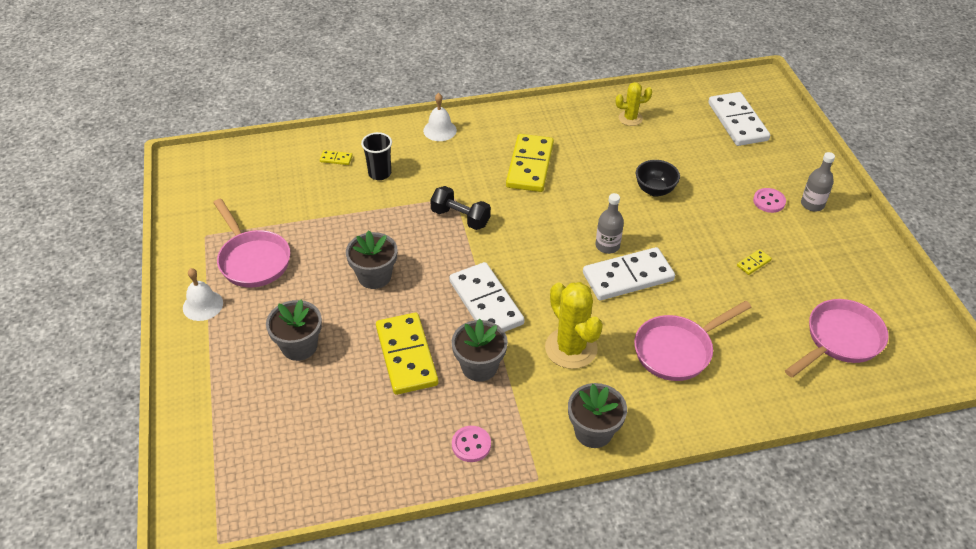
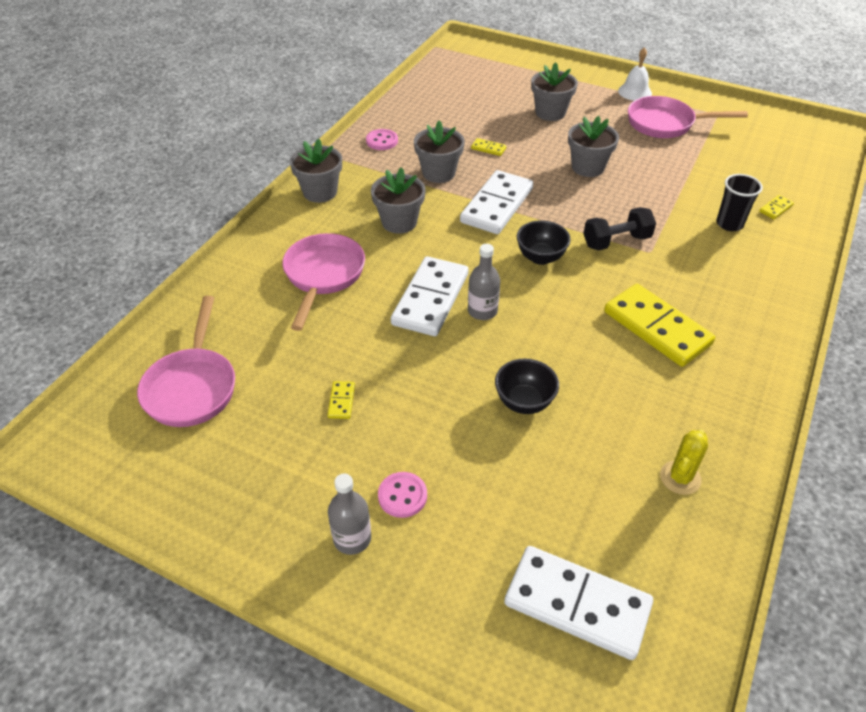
camera: 130 degrees right, 0 degrees up
yellow domino [376,313,438,395] -> yellow domino [471,138,506,156], size x0.41
white bell [423,93,457,141] -> none
white domino [449,262,524,332] -> white domino turned 75 degrees counterclockwise [460,170,533,234]
yellow cactus [545,282,603,369] -> grey flower pot [371,167,426,234]
none -> black bowl [517,220,571,265]

